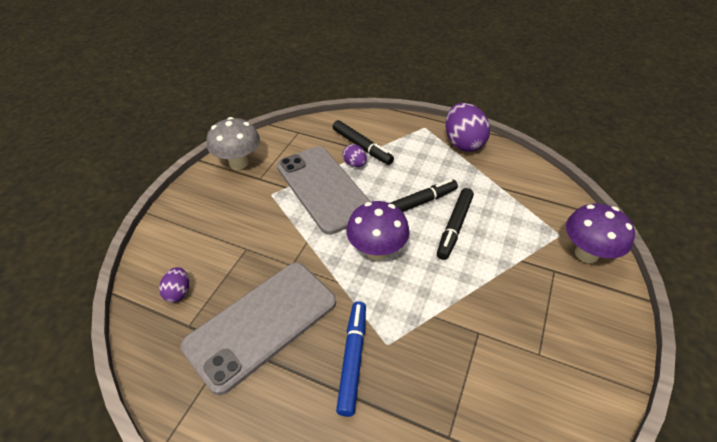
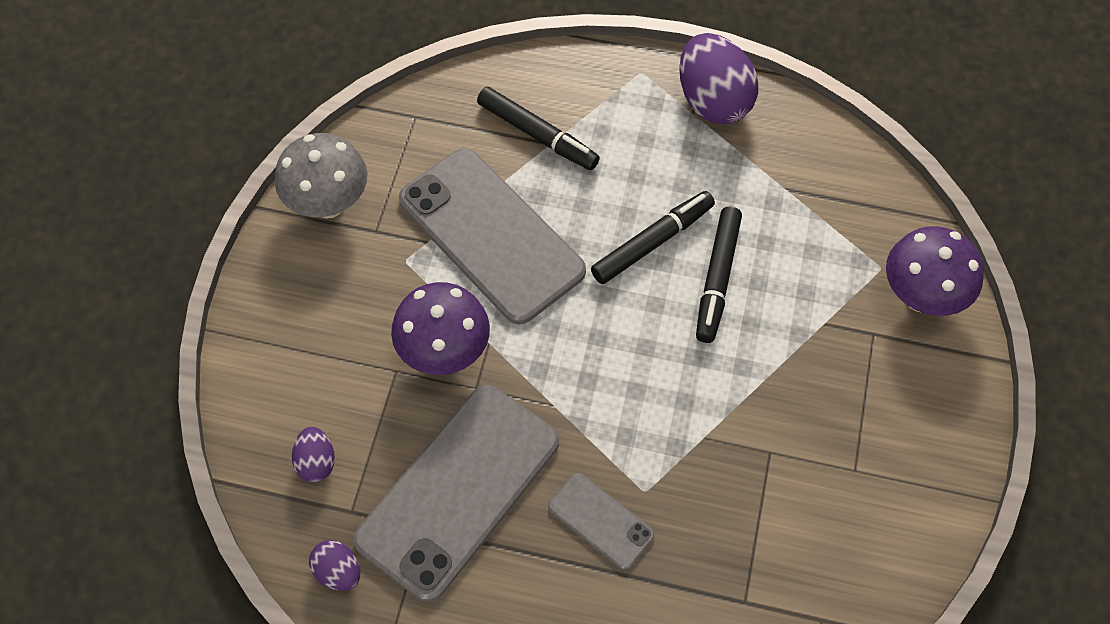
camera: 10 degrees left, 15 degrees up
blue marker [336,301,366,417] -> grey phone [548,473,655,570]
purple egg [342,144,367,167] -> purple egg moved to [309,540,360,591]
purple mushroom [346,201,410,261] -> purple mushroom moved to [391,282,490,375]

